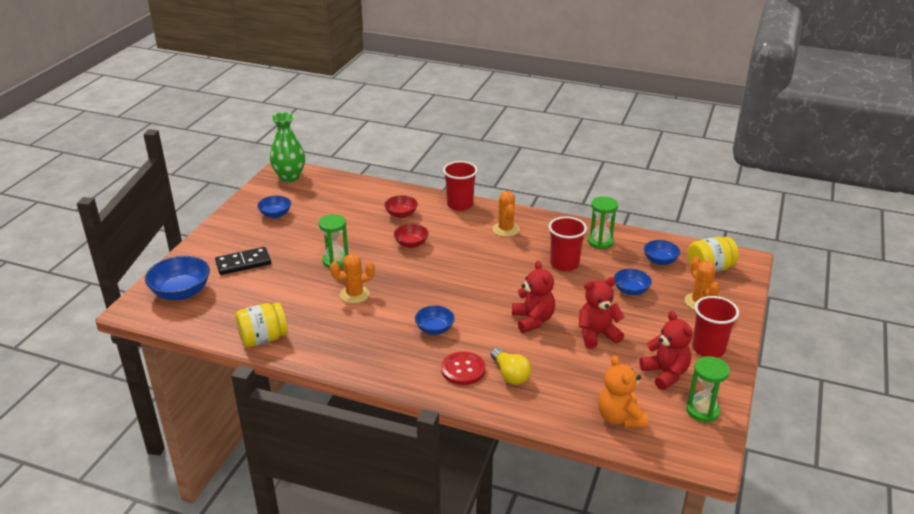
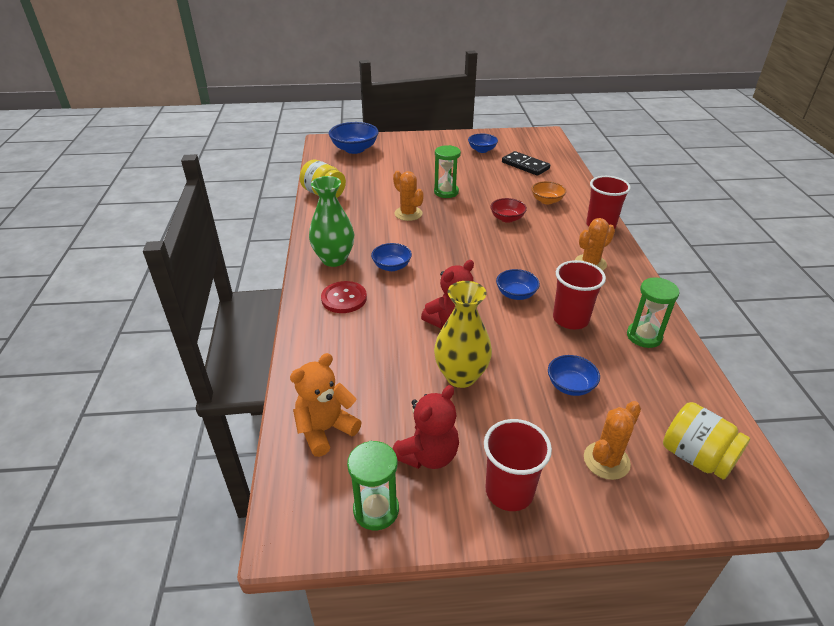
camera: 65 degrees right, 5 degrees up
black domino [215,247,271,275] -> black domino moved to [502,151,550,176]
green vase [270,112,305,182] -> green vase moved to [309,176,354,267]
red bowl [384,195,418,218] -> orange bowl [531,181,566,204]
yellow light bulb [491,347,531,385] -> none
red teddy bear [579,277,625,349] -> yellow vase [434,281,492,388]
blue bowl [644,240,680,265] -> blue bowl moved to [496,269,540,300]

